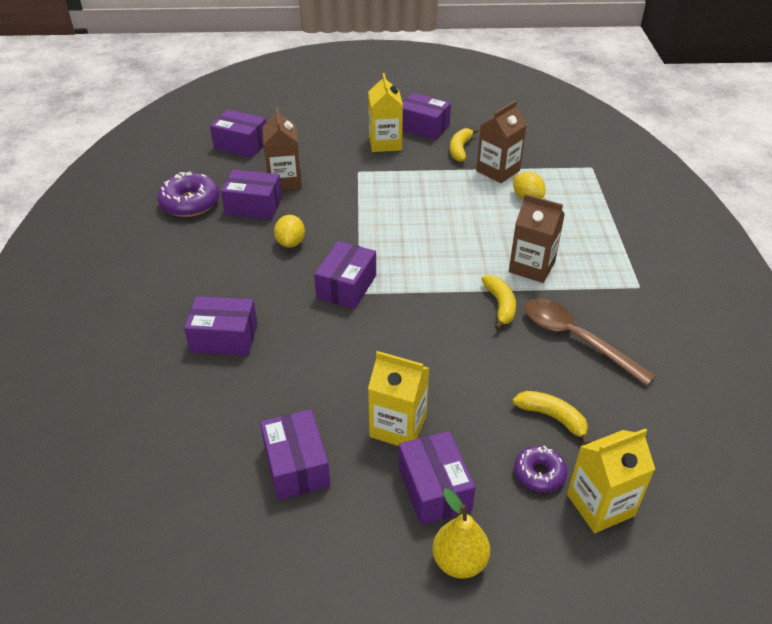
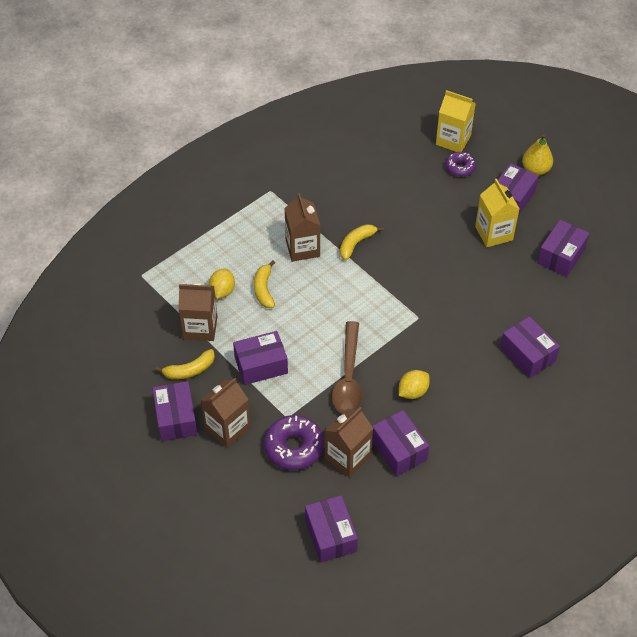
camera: 130 degrees left, 10 degrees up
purple donut [157,171,220,217] -> purple donut moved to [264,415,324,470]
purple box [314,241,376,309] -> purple box moved to [233,331,288,385]
yellow carton [368,73,403,152] -> brown carton [201,378,251,448]
yellow banana [513,391,590,445] -> yellow banana moved to [254,261,275,308]
brown spoon [525,298,656,386] -> brown spoon moved to [332,321,363,414]

